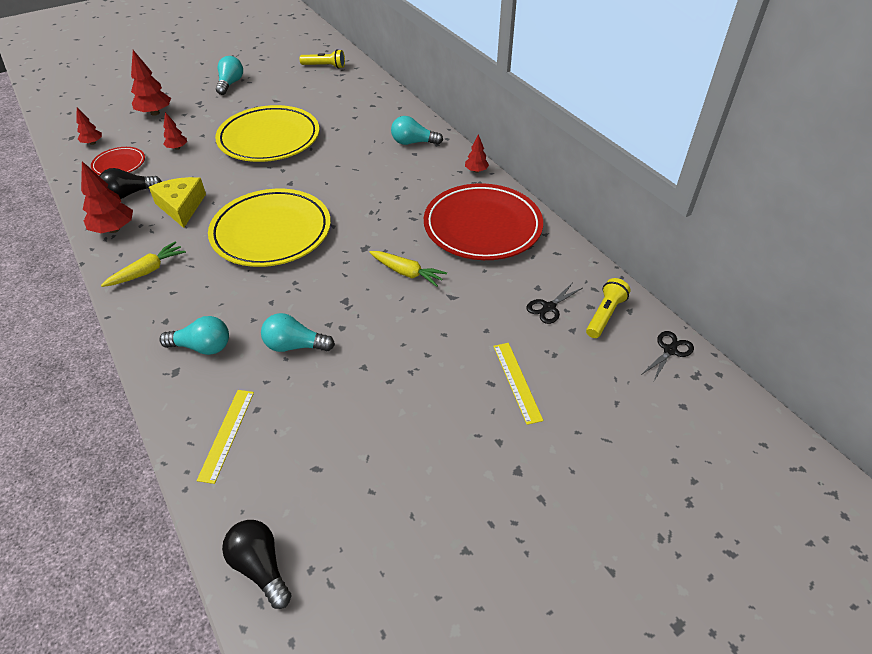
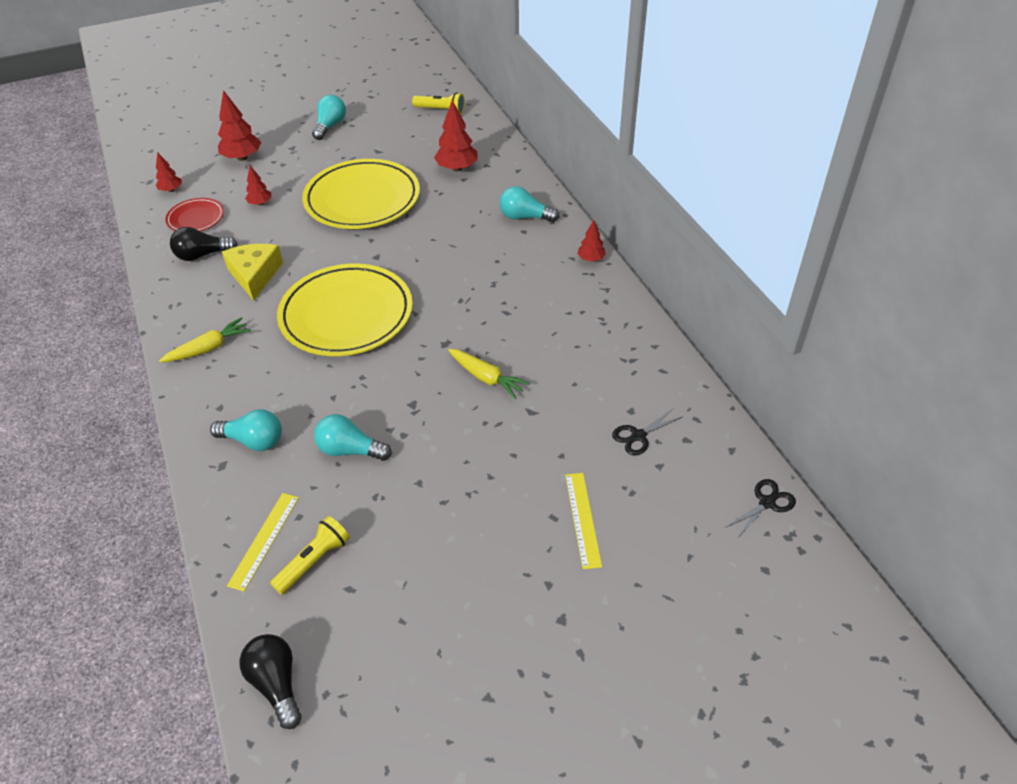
camera: 10 degrees right, 0 degrees up
red tree [81,161,133,233] -> red tree moved to [434,100,478,171]
red plate [424,183,543,260] -> none
yellow flashlight [586,278,631,338] -> yellow flashlight moved to [270,516,350,595]

